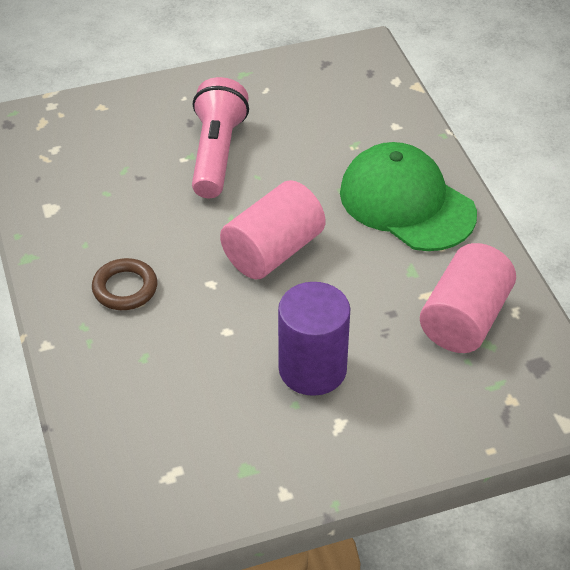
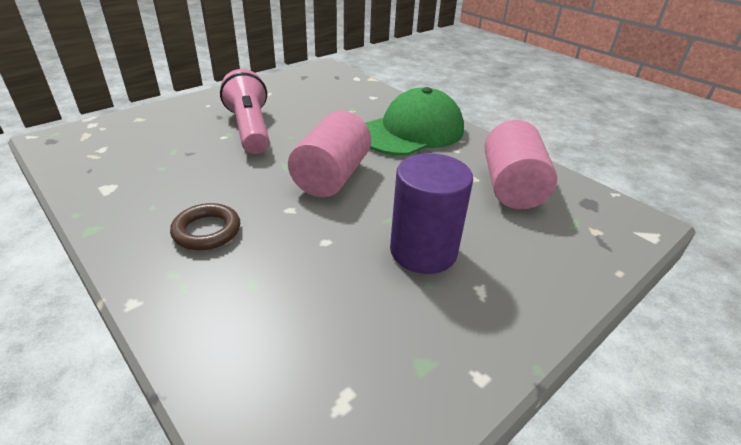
camera: 25 degrees left, 10 degrees down
green cap [340,142,477,251] -> green cap turned 120 degrees clockwise [365,87,464,156]

